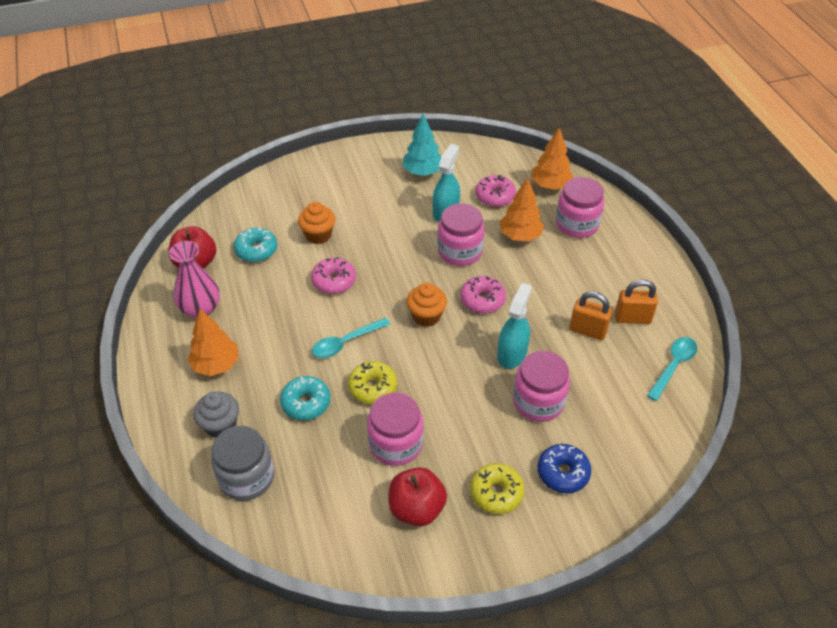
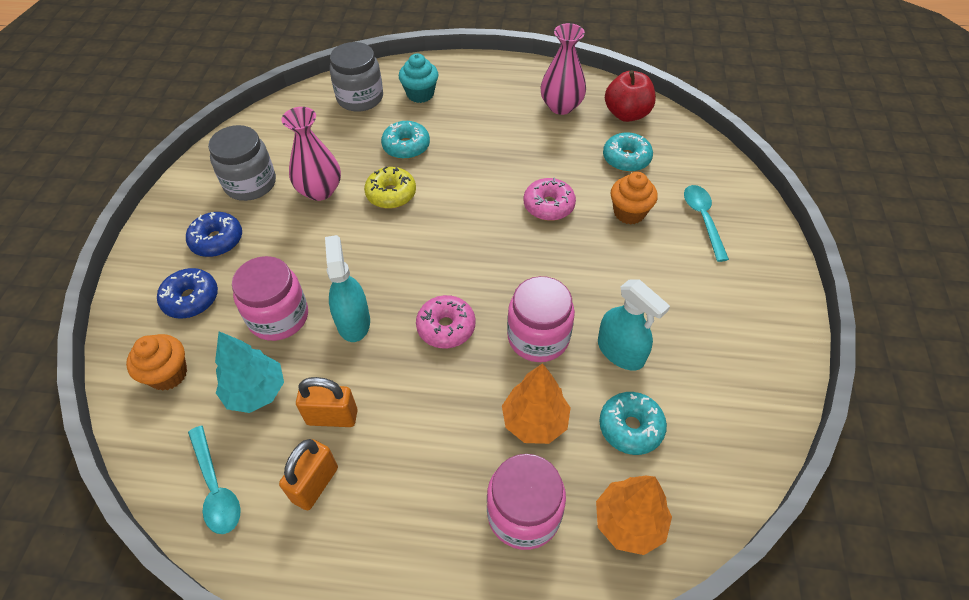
camera: 115 degrees right, 5 degrees up
orange tree [188,309,239,376] -> none
grey cupcake [194,392,239,438] -> turquoise cupcake [399,53,438,103]
turquoise spoon [312,318,390,358] -> turquoise spoon moved to [684,185,729,262]
pink jar [367,392,424,466] -> pink vase [282,107,341,201]
red apple [389,467,447,526] -> grey jar [208,125,276,201]
turquoise tree [403,114,441,176] -> turquoise tree moved to [215,331,284,413]
orange cupcake [407,283,447,327] -> orange cupcake moved to [126,334,187,391]
yellow donut [470,463,525,514] -> blue donut [186,212,242,257]
pink donut [476,175,516,207] -> turquoise donut [599,392,667,455]
turquoise spray bottle [497,283,532,369] -> turquoise spray bottle turned 150 degrees counterclockwise [325,235,370,342]
orange padlock [569,291,612,340] -> orange padlock turned 45 degrees clockwise [296,377,358,427]

